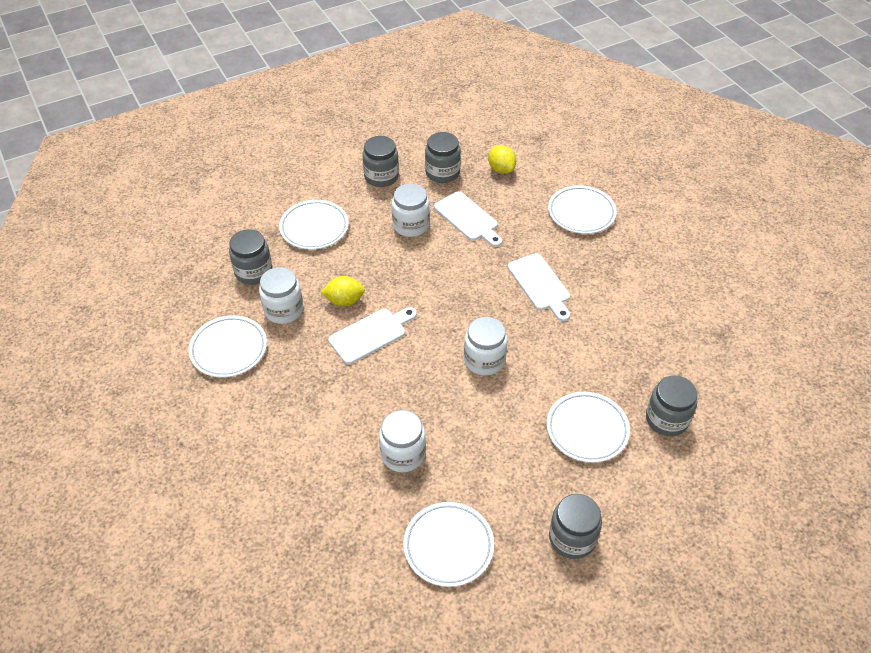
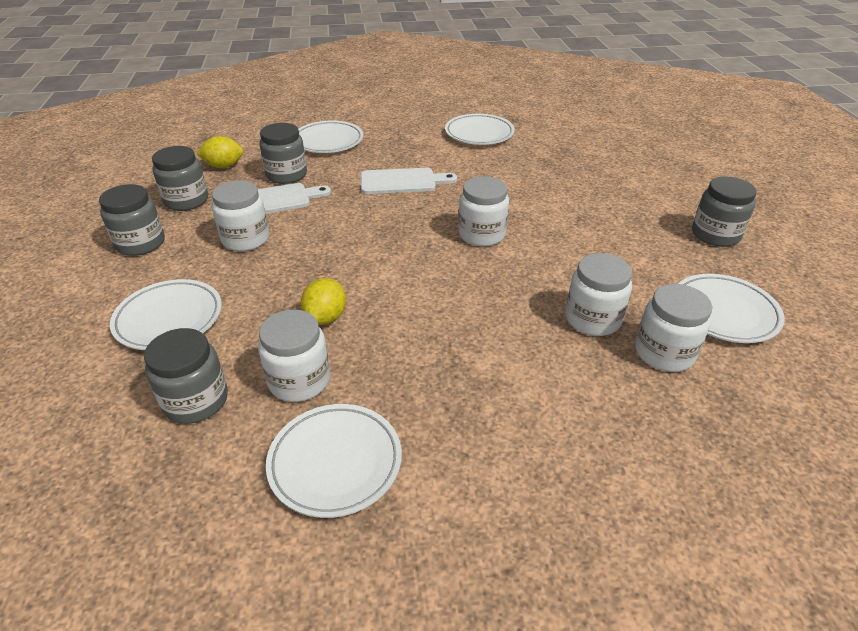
camera: 70 degrees left, 10 degrees down
white cutting board [329,307,417,364] -> none
white plate [547,392,630,463] -> white plate moved to [445,114,515,145]
grey jar [646,375,697,436] -> grey jar moved to [259,123,307,184]
none -> white jar [635,284,712,372]

